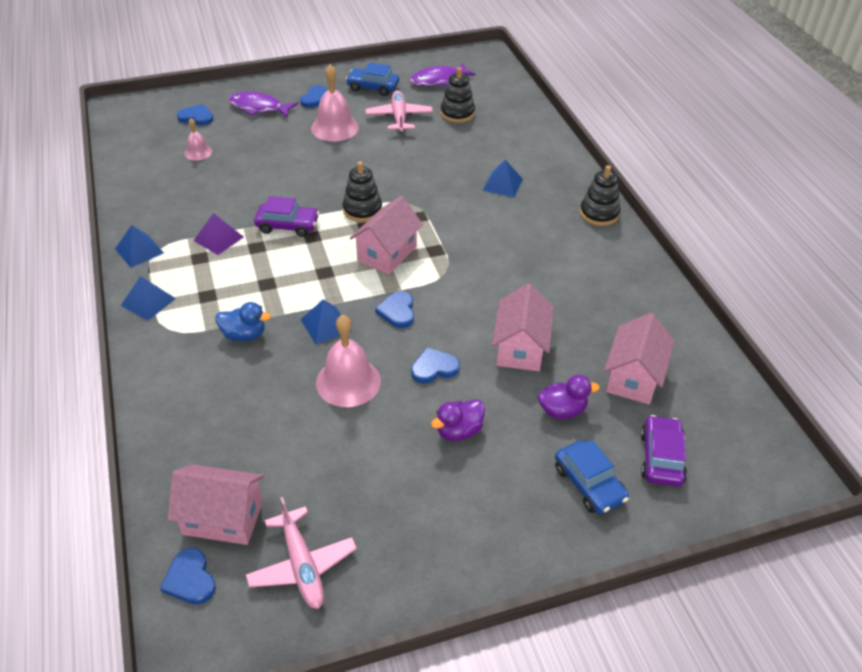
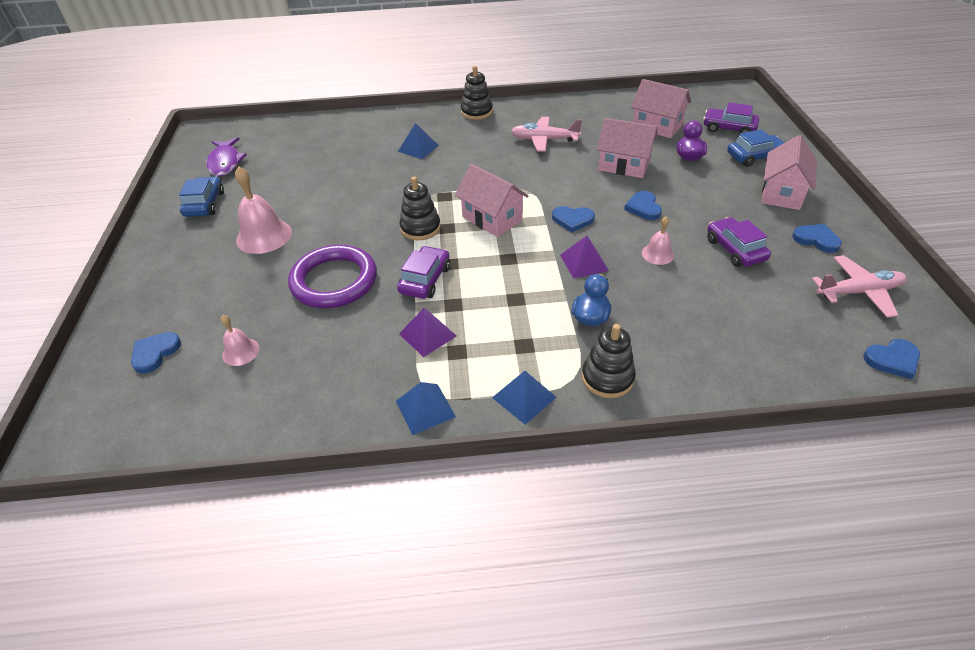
camera: 75 degrees left, 0 degrees up
pink house [168,464,264,545] -> pink house moved to [761,135,817,210]
purple fish [229,92,298,118] -> none
blue heart [300,85,327,108] -> blue heart moved to [792,224,842,253]
blue pyramid [300,299,352,344] -> purple pyramid [560,236,609,279]
pink bell [316,315,381,407] -> pink bell [642,216,674,265], size x0.55
blue car [346,62,399,96] -> blue car turned 150 degrees clockwise [179,177,224,217]
pink plane [366,90,433,133] -> pink plane moved to [511,117,582,152]
purple duck [431,399,485,441] -> none
black stacking toy [441,67,475,123] -> black stacking toy moved to [582,324,636,398]
none -> purple ring [288,245,377,308]
none -> purple car [707,217,771,267]

